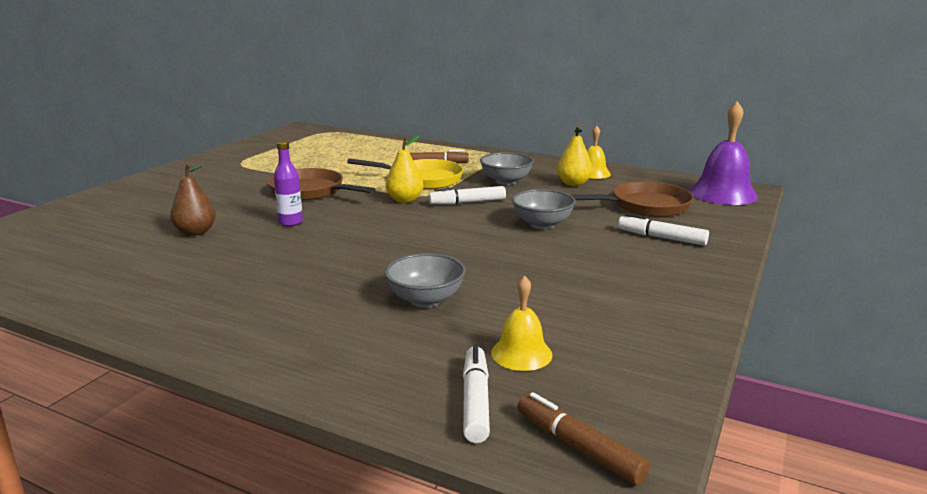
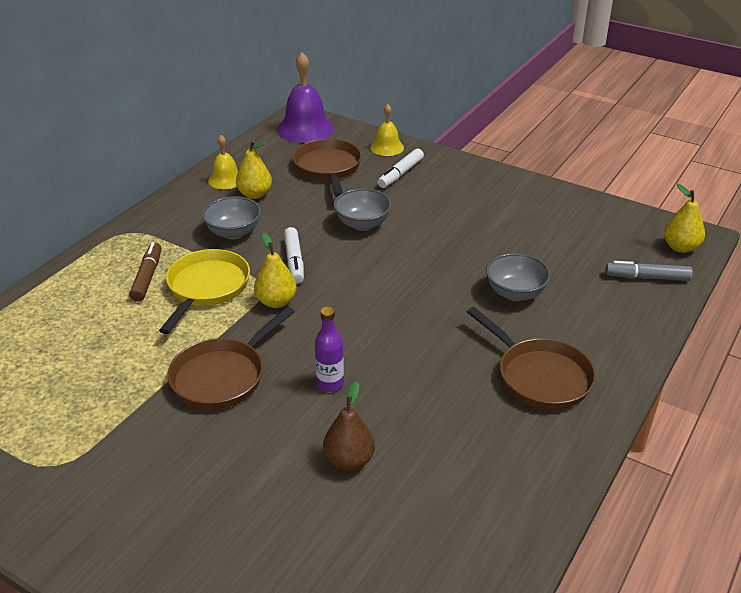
camera: 85 degrees left, 15 degrees up
white marker [463,345,490,443] -> grey marker [606,261,693,281]
yellow bell [491,276,553,371] -> yellow bell moved to [370,104,404,156]
brown marker [517,392,650,485] -> yellow pear [664,184,705,253]
none -> brown pan [467,307,596,410]

